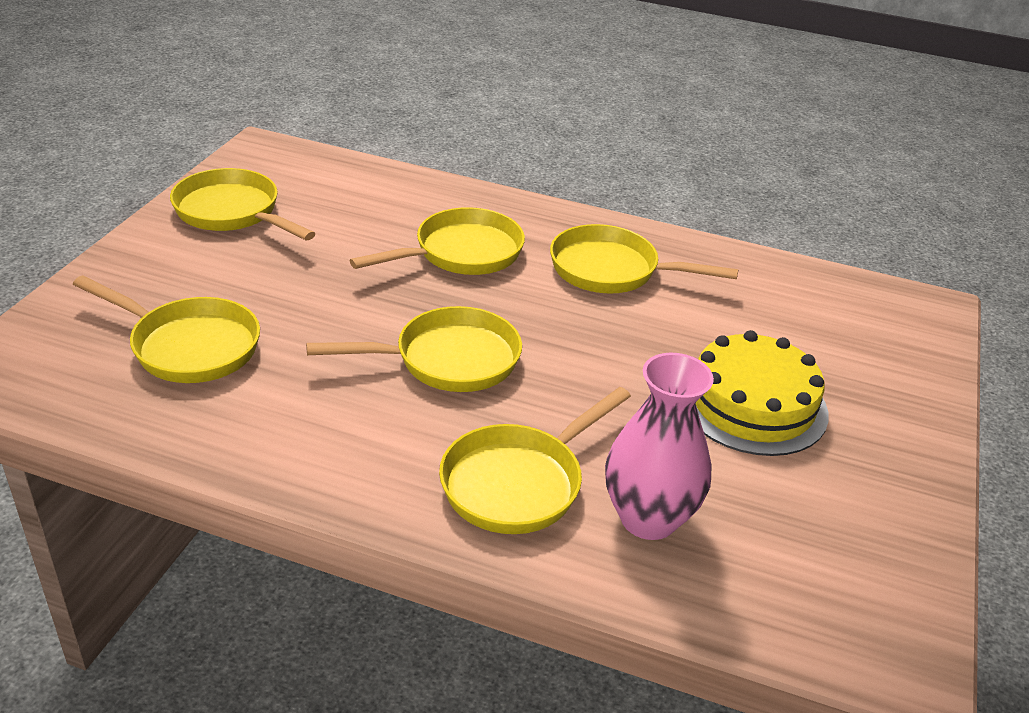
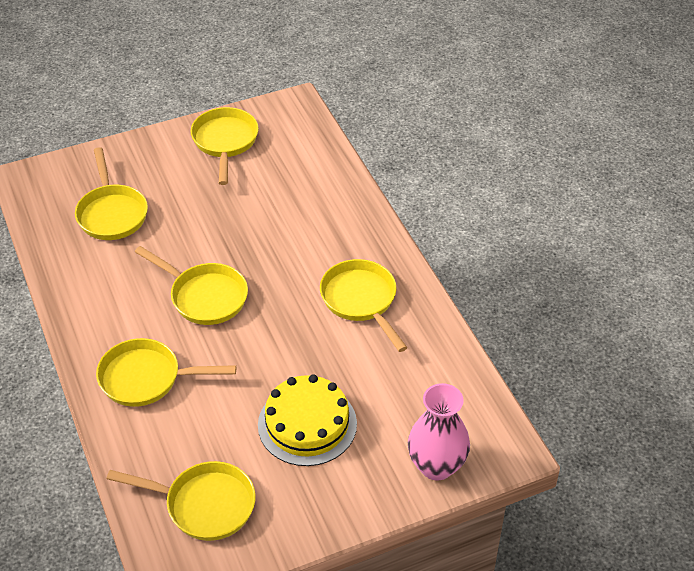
camera: 50 degrees right, 10 degrees up
yellow pan [350,207,525,275] -> yellow pan moved to [106,461,256,541]
pink vase [605,353,714,540] -> pink vase moved to [408,383,470,480]

